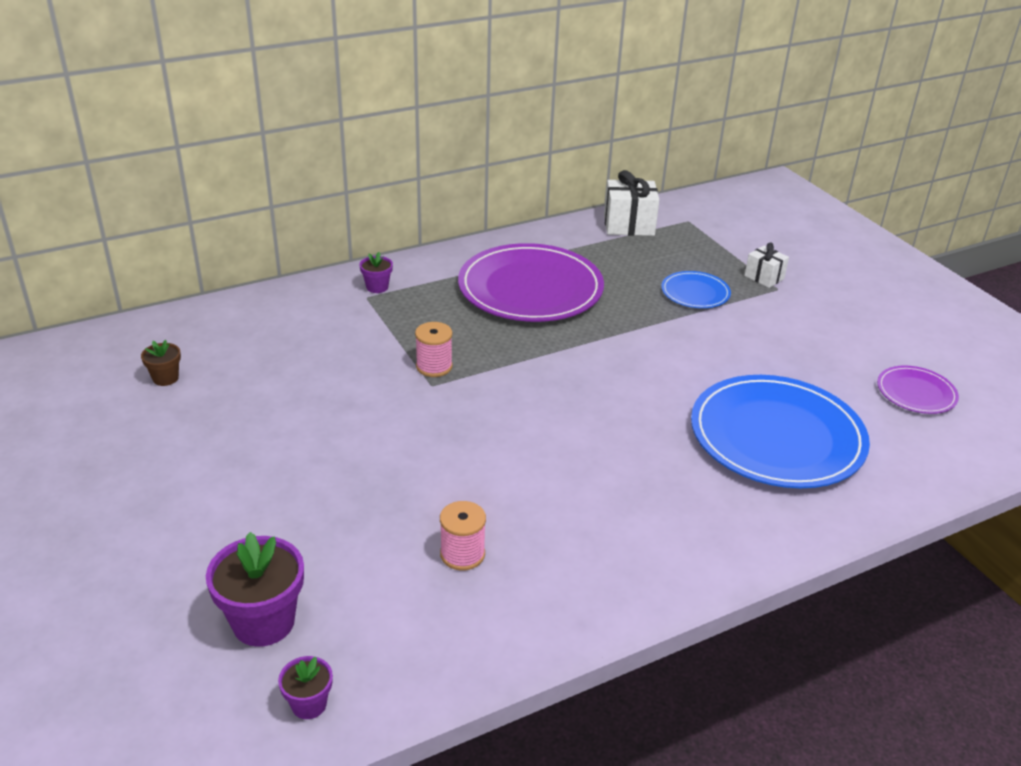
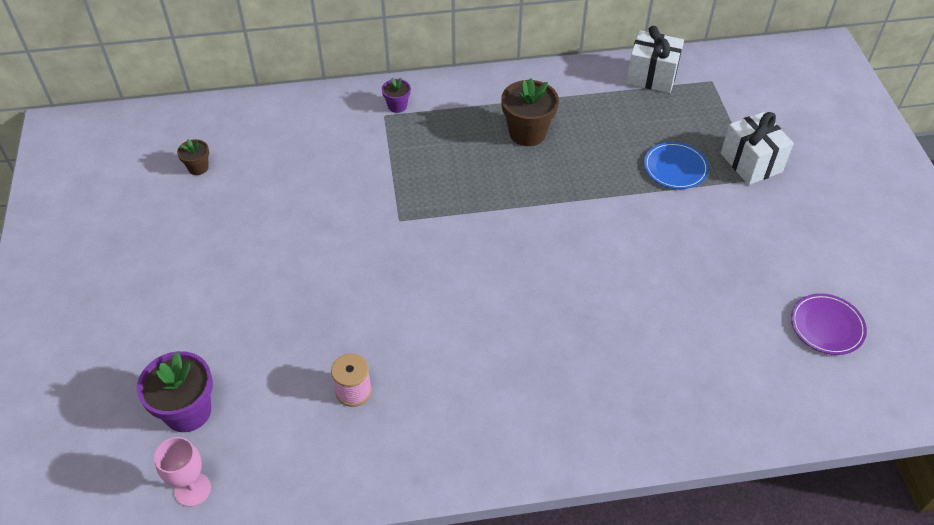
camera: 20 degrees right, 15 degrees up
purple flower pot [278,656,333,719] -> pink goblet [154,437,211,507]
pink spool [415,322,452,377] -> none
purple plate [458,243,604,322] -> brown flower pot [501,78,559,146]
blue plate [691,375,870,488] -> none
white gift [744,243,789,288] -> white gift [721,112,794,185], size x1.67

